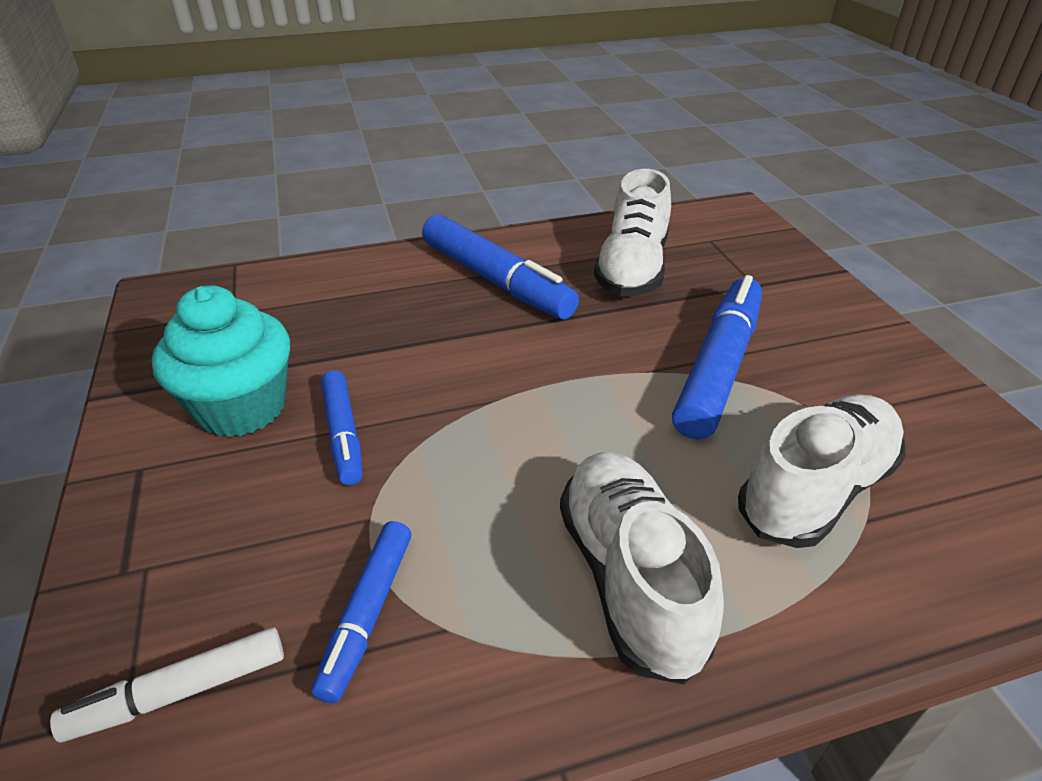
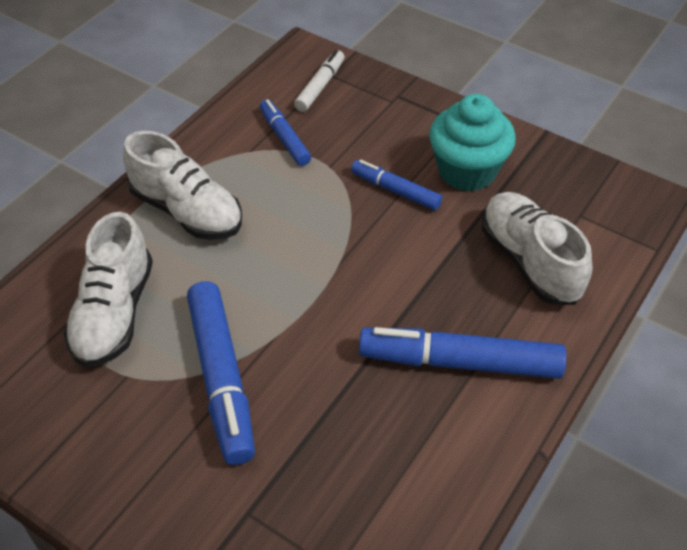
camera: 140 degrees right, 10 degrees up
white shoe [594,169,671,297] -> white shoe moved to [482,192,592,305]

